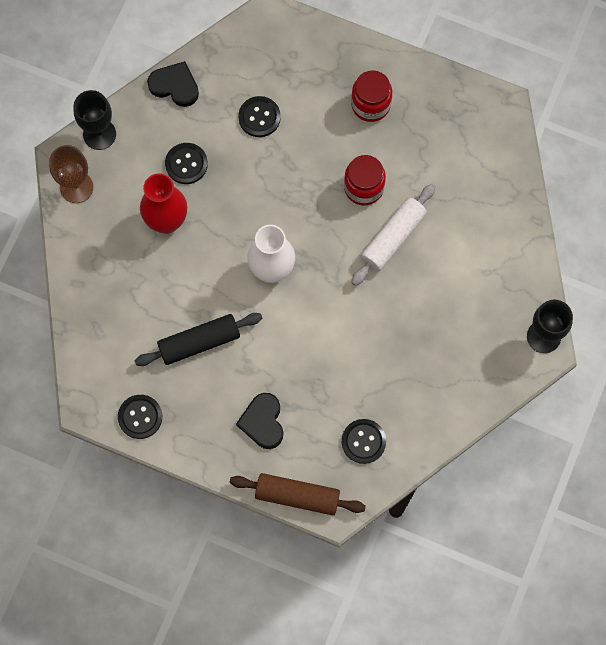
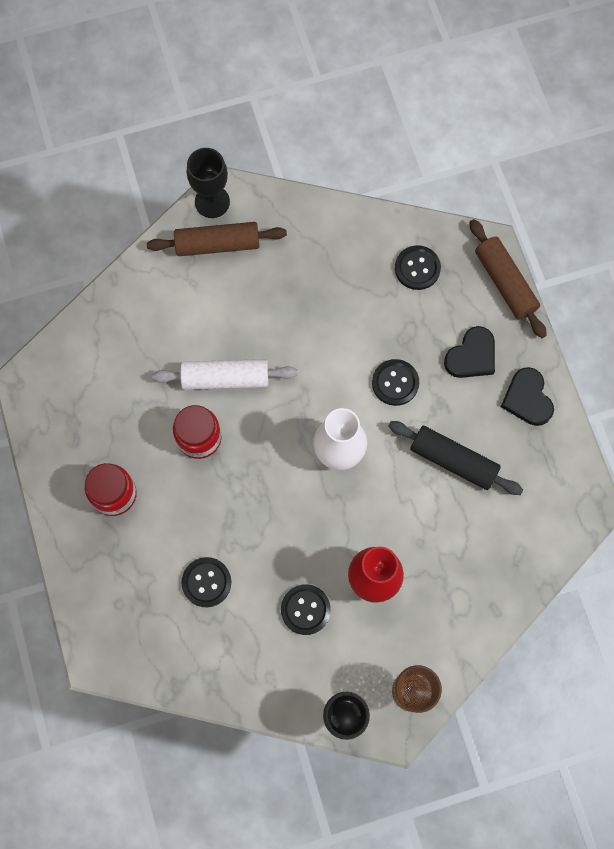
camera: 130 degrees left, 0 degrees up
black button [118,395,162,439] -> black button moved to [372,359,419,406]
black heart [147,61,199,107] -> black heart moved to [501,367,554,426]
none -> brown rolling pin [147,222,287,256]

